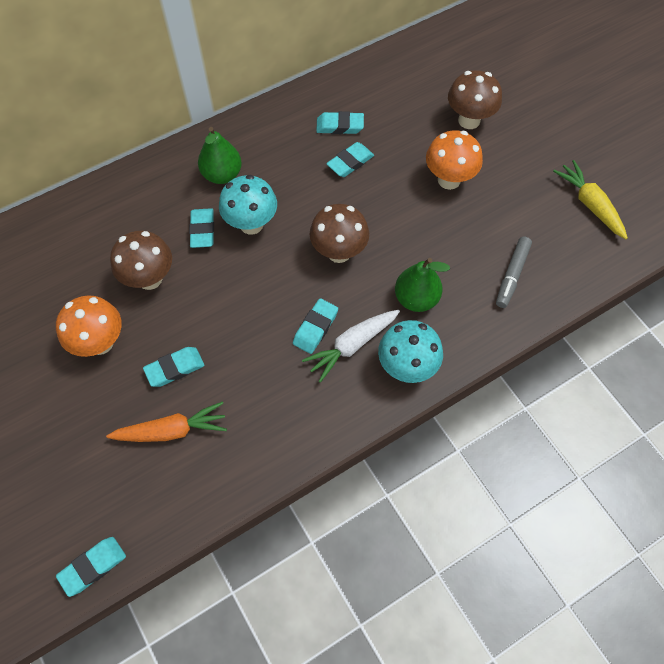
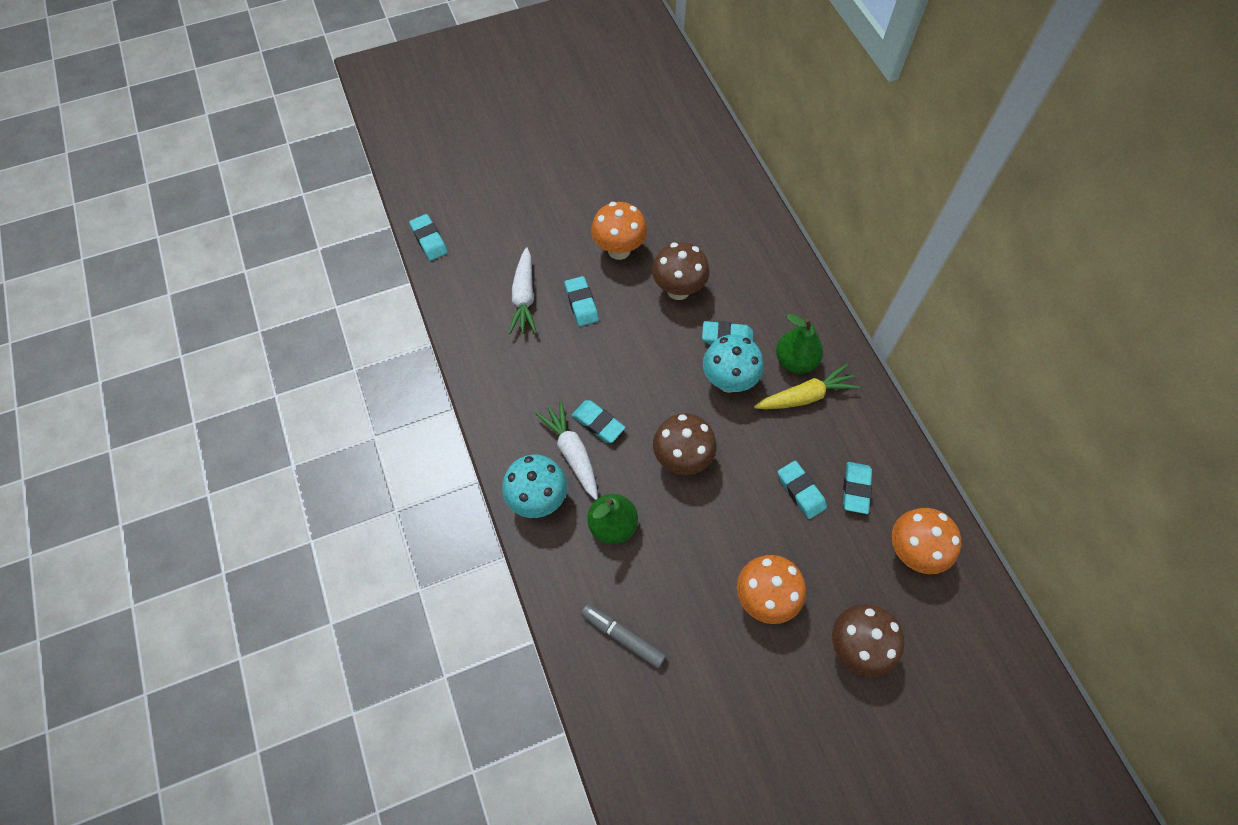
camera: 100 degrees right, 0 degrees up
orange carrot [106,402,227,442] -> white carrot [509,247,537,334]
yellow carrot [553,160,628,239] -> yellow carrot moved to [754,364,859,409]
none -> orange mushroom [892,508,961,574]

